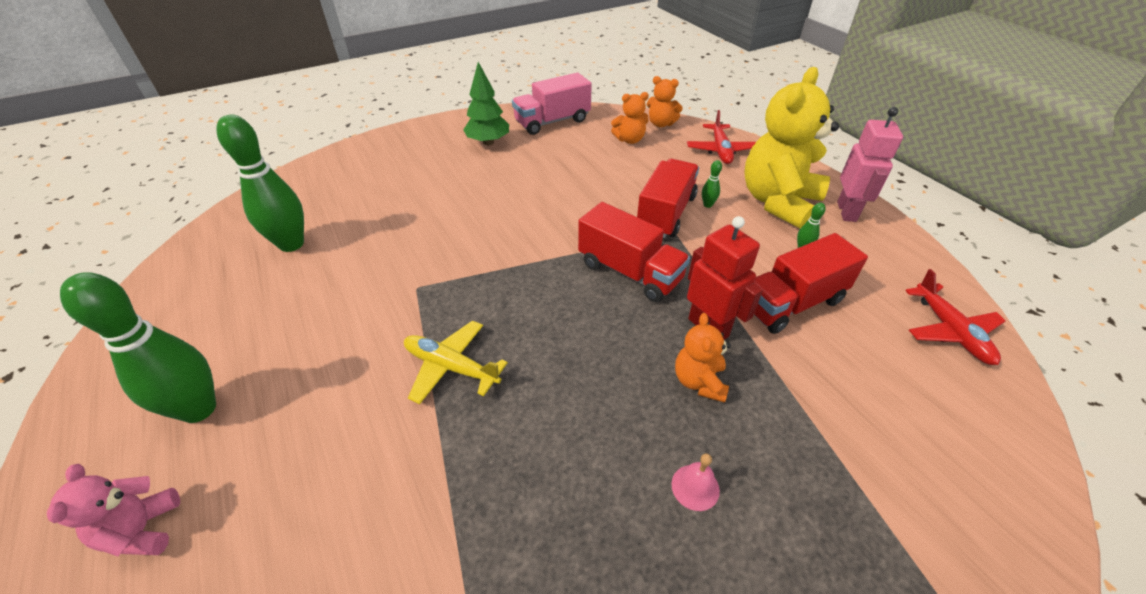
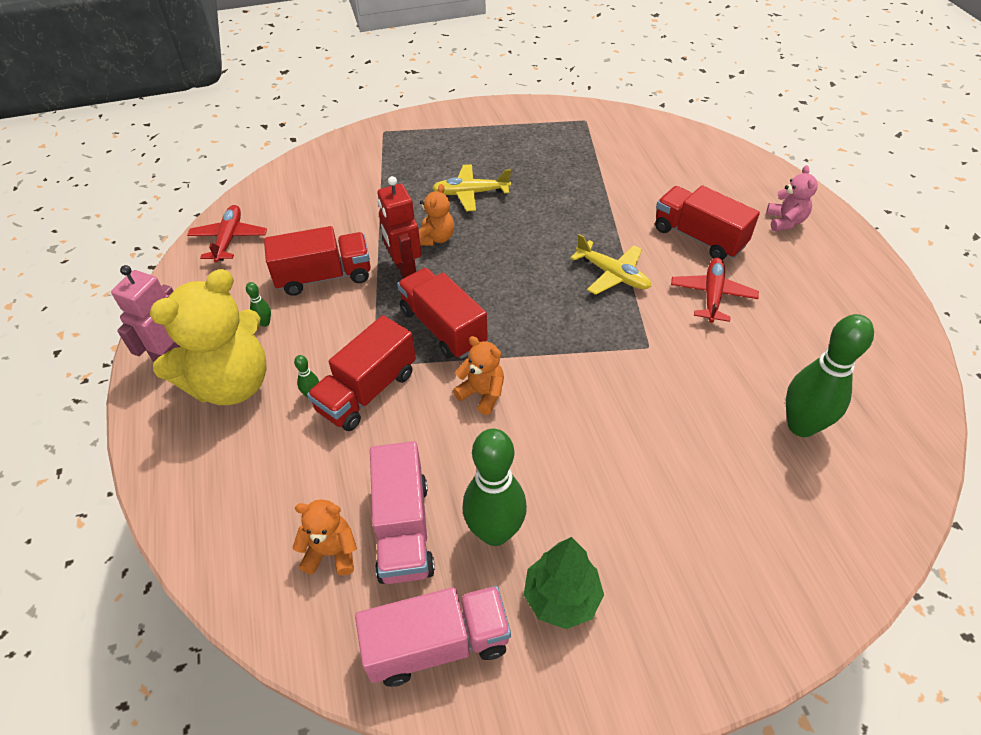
camera: 165 degrees left, 5 degrees up
green bowling pin [60,272,216,423] -> green bowling pin moved to [462,429,527,546]
orange teddy bear [646,76,683,127] -> orange teddy bear moved to [453,336,504,415]
pink bell [671,453,720,511] -> yellow plane [432,164,511,211]
red plane [687,110,756,164] -> red plane moved to [671,257,759,323]
none -> pink truck [370,441,435,584]
none -> red truck [655,186,760,260]

